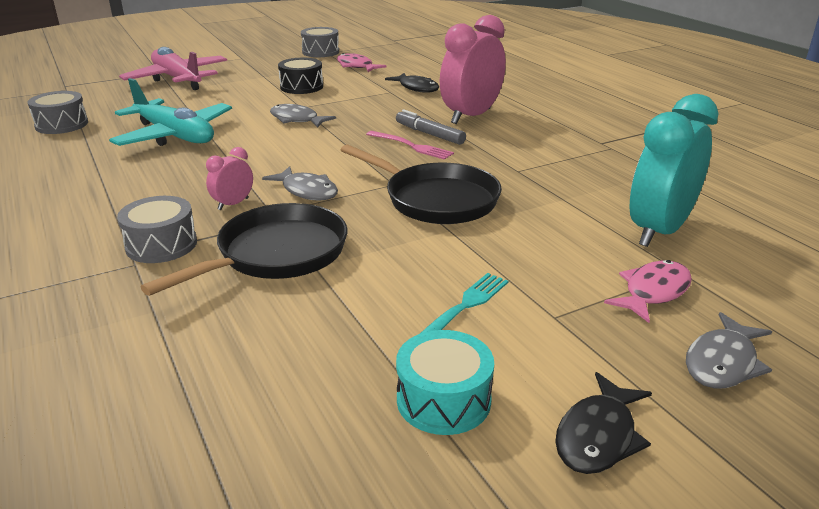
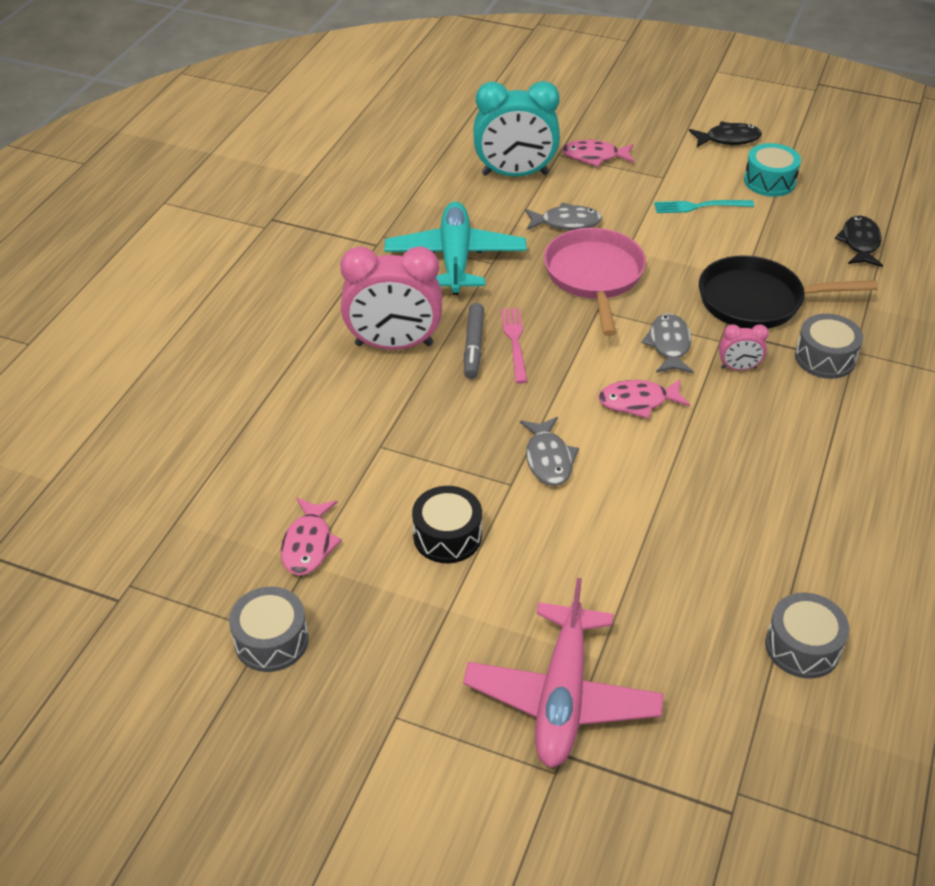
camera: 130 degrees left, 15 degrees up
turquoise plane [109,78,232,146] -> turquoise plane moved to [384,202,527,295]
black pan [341,144,502,224] -> pink pan [544,228,646,336]
black fish [385,73,439,93] -> black fish moved to [835,215,883,267]
grey fish [686,312,772,388] -> grey fish moved to [525,202,602,230]
none -> pink fish [598,379,690,419]

